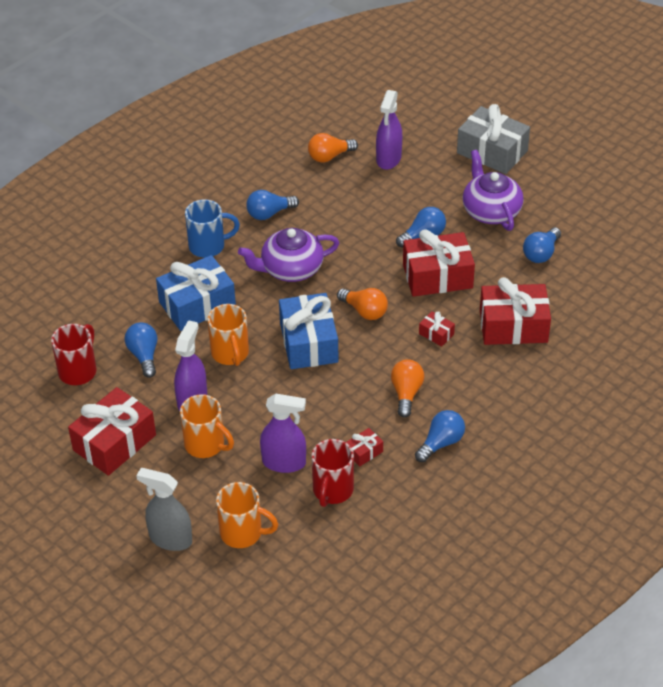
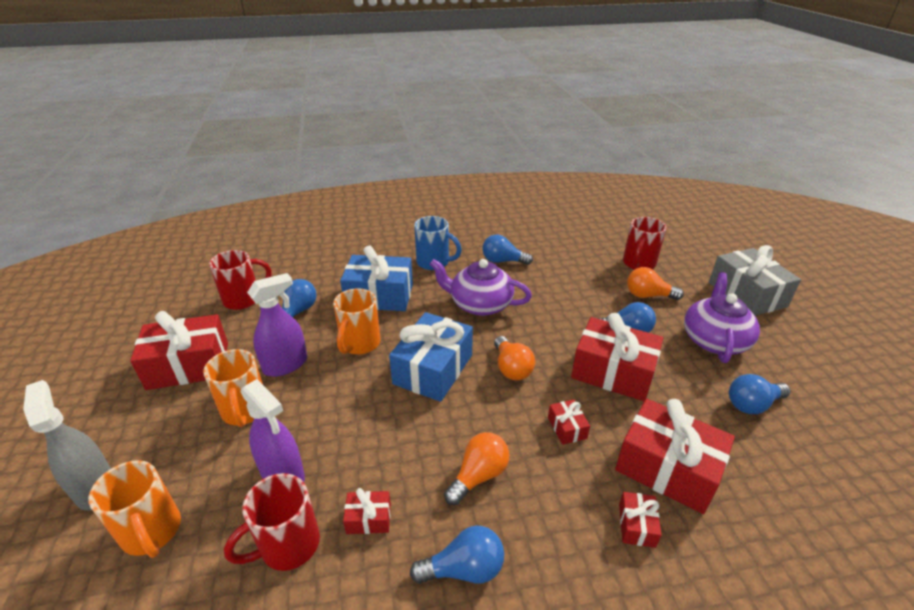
camera: 35 degrees right, 10 degrees down
orange light bulb [308,133,358,163] -> orange light bulb moved to [627,267,684,300]
purple spray bottle [376,90,402,170] -> red mug [623,217,667,270]
none -> red gift [619,492,662,548]

